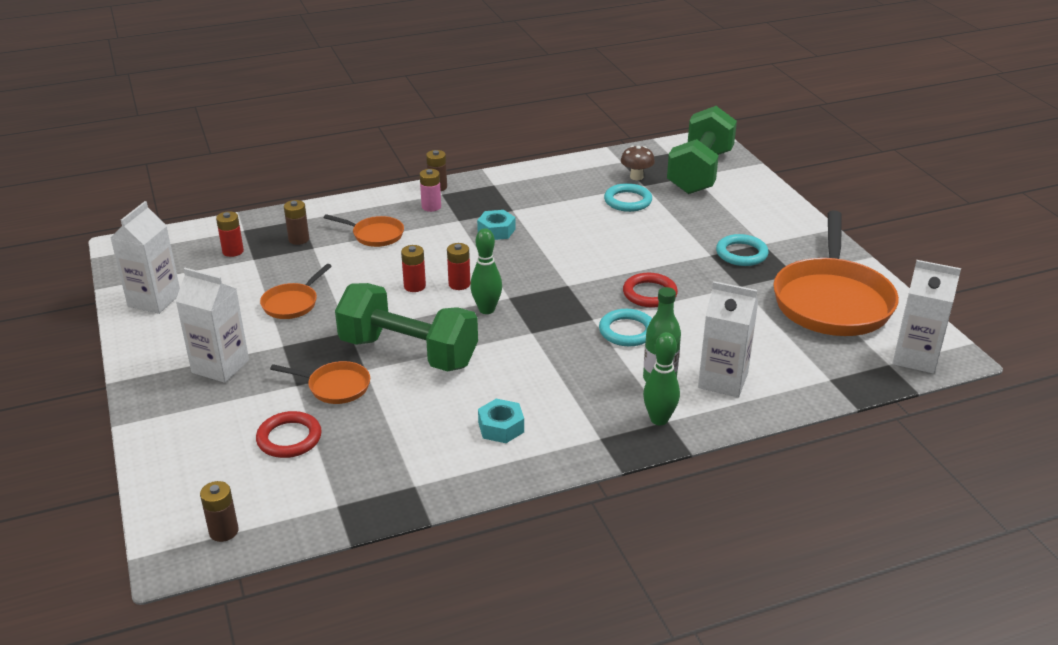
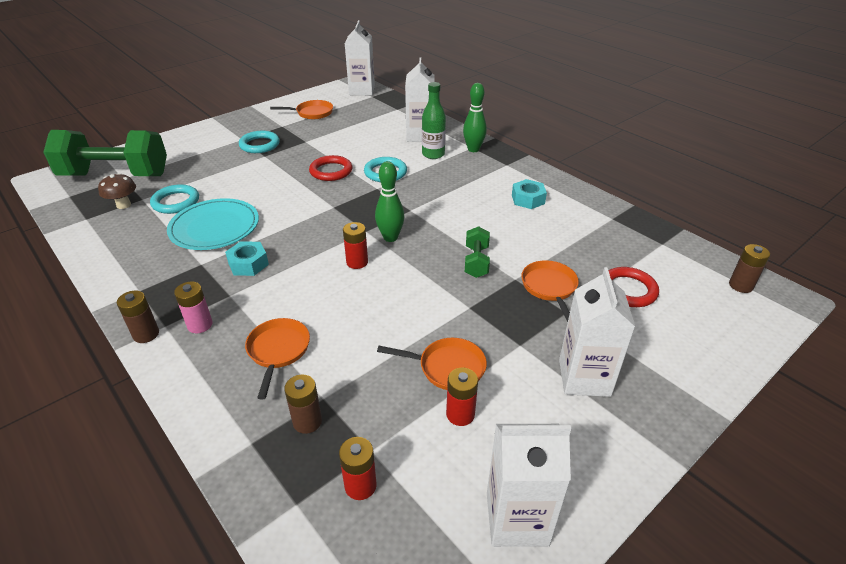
camera: 110 degrees left, 5 degrees up
green dumbbell [335,283,478,371] -> green dumbbell [465,226,490,278], size x0.45
red battery [401,245,426,292] -> red battery moved to [446,368,478,426]
orange pan [773,210,899,336] -> orange pan [270,100,333,119], size x0.46
none -> turquoise plate [167,198,259,250]

